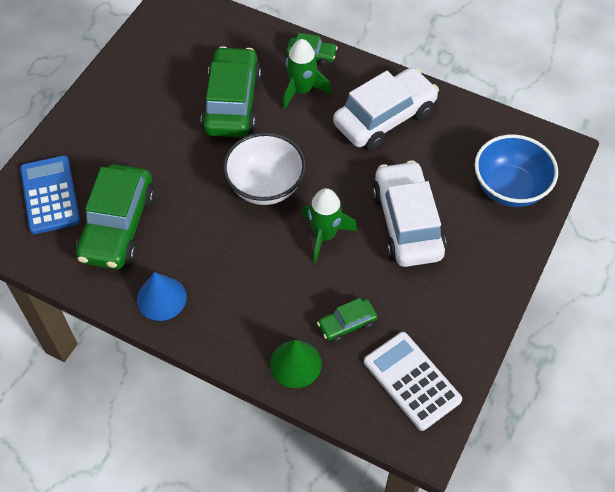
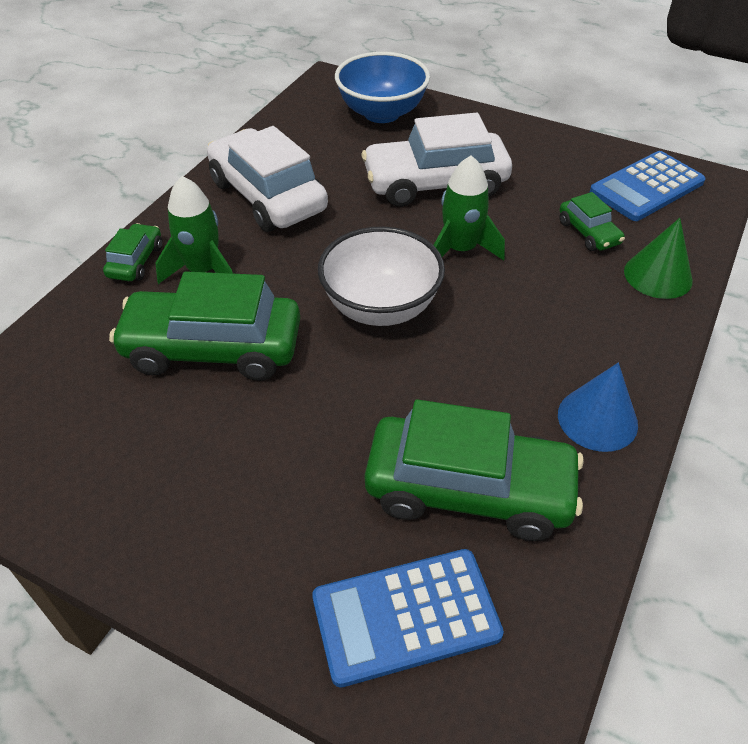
camera: 90 degrees left, 10 degrees down
white calculator [364,332,462,431] -> blue calculator [590,151,705,221]

